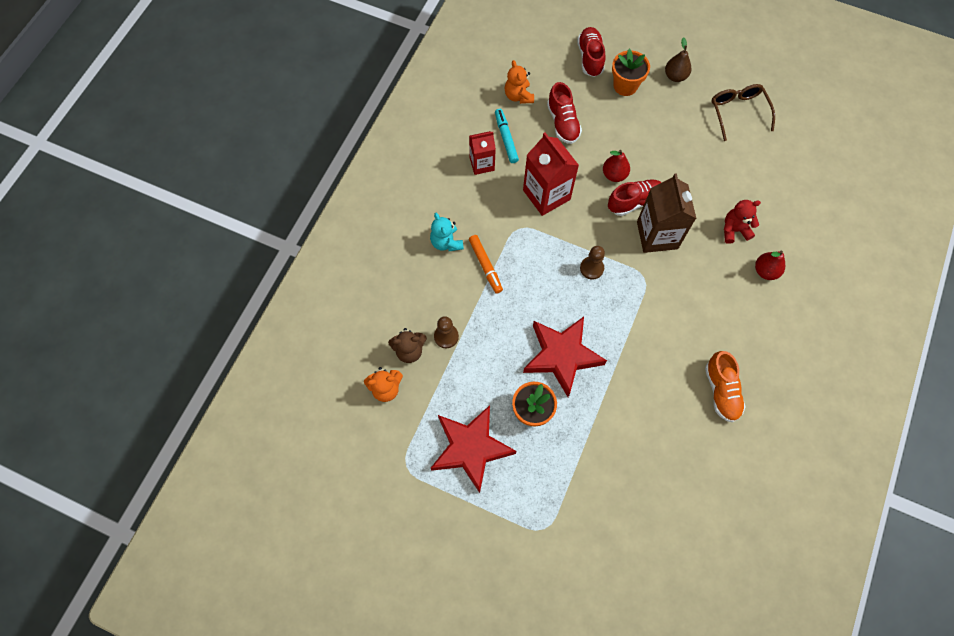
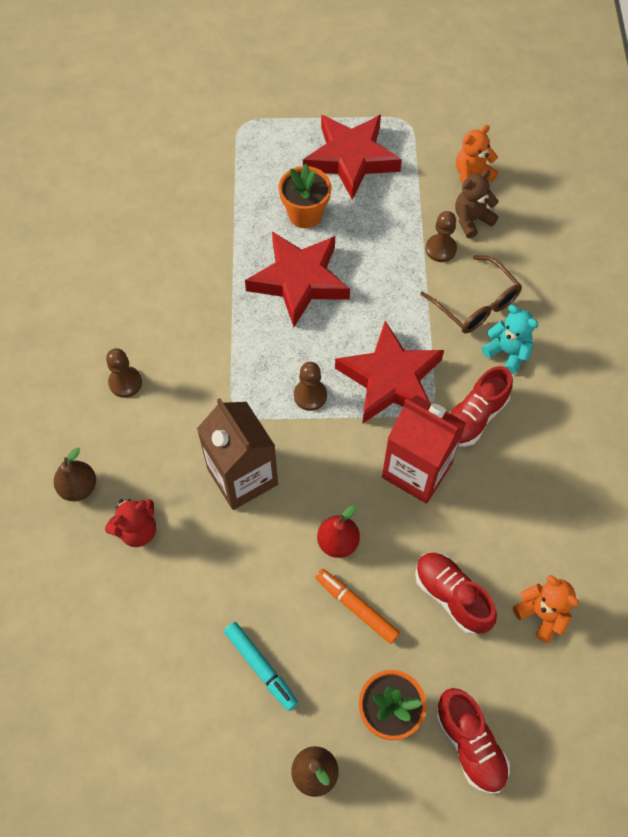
camera: 155 degrees right, 5 degrees down
red carton [469,131,496,175] -> none
orange marker [469,235,503,294] -> orange marker moved to [315,569,400,644]
turquoise marker [495,109,519,163] -> turquoise marker moved to [224,622,298,711]
red shoe [608,179,662,216] -> red shoe moved to [449,366,513,447]
orange shoe [705,351,745,422] -> none
brown glasses [711,84,775,141] -> brown glasses moved to [420,255,522,333]
red pear [755,251,785,280] -> brown pear [54,448,96,501]
none -> brown pawn [106,348,142,398]
none -> red star [335,321,444,424]

